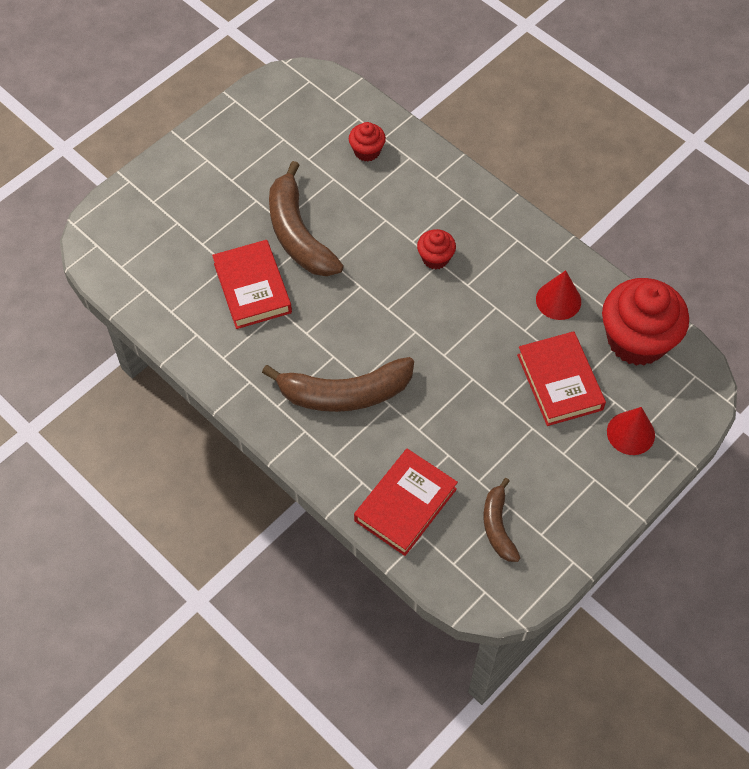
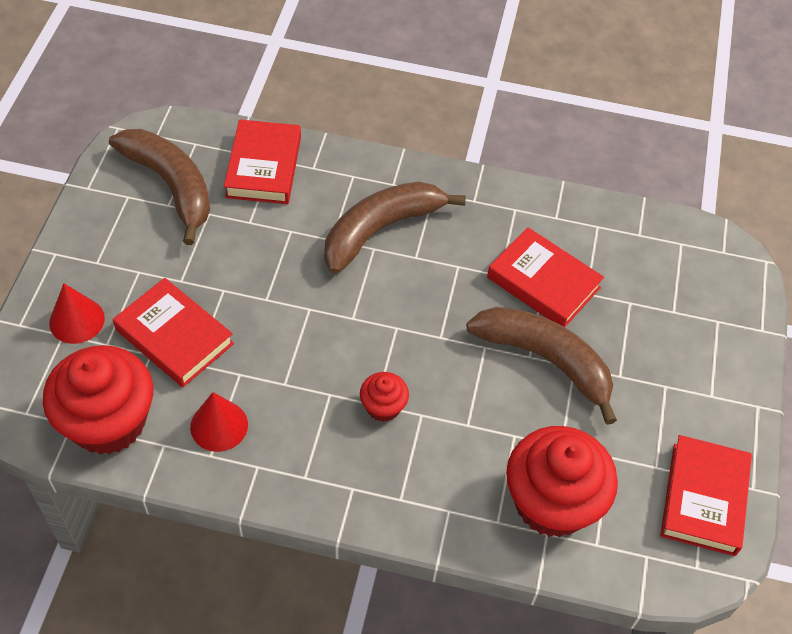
camera: 145 degrees right, 5 degrees down
red cupcake [349,122,386,162] -> red cupcake [506,426,618,537], size x2.11
brown banana [484,478,520,562] -> brown banana [109,129,210,245], size x1.79
none -> red book [660,435,752,556]

